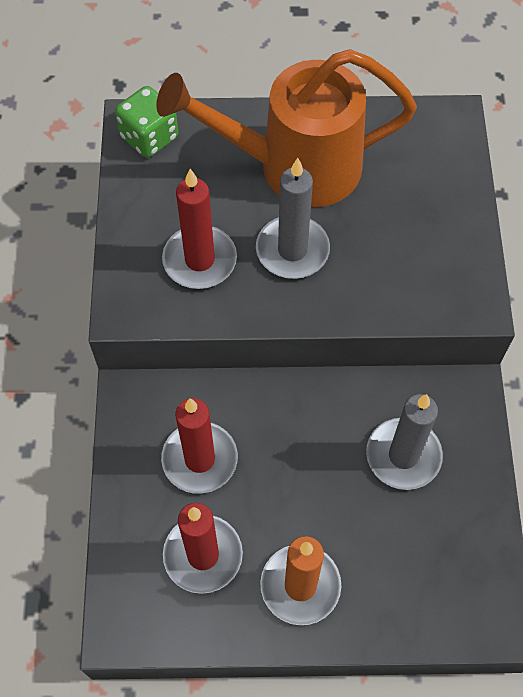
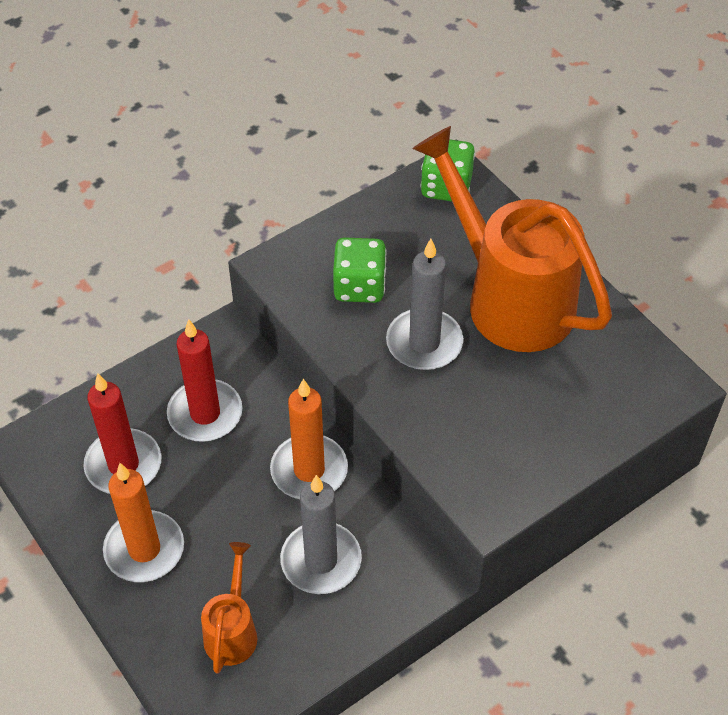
camera: 55 degrees right, 10 degrees down
red candle [162,169,237,289] -> green dice [333,237,387,303]
none -> orange watering can [201,542,257,674]
none -> orange candle [270,379,348,499]

